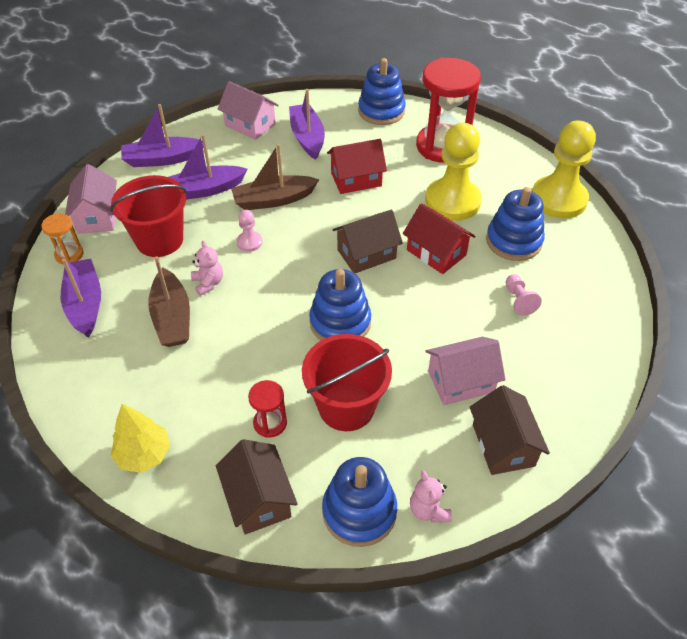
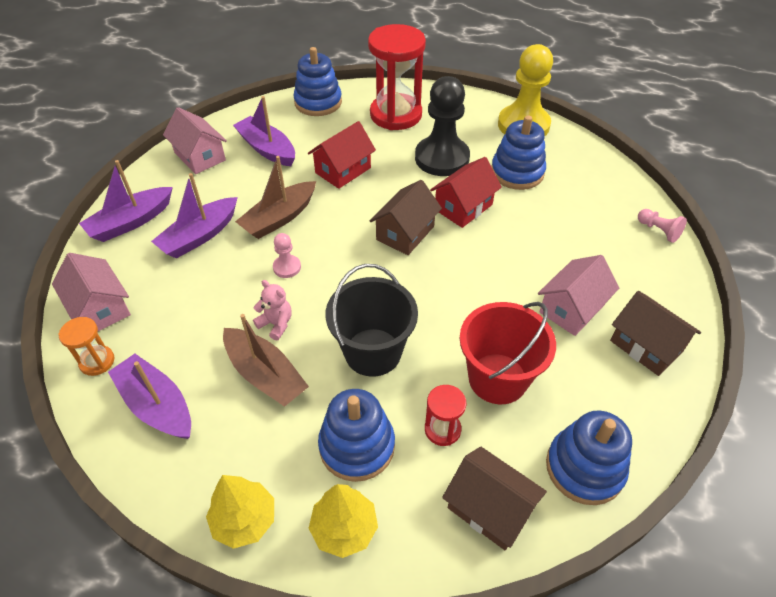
camera: 30 degrees left, 0 degrees up
red bucket [110,175,187,257] -> none
pink house [218,81,279,140] -> pink house turned 45 degrees clockwise [163,107,227,174]
blue stacking toy [309,269,371,340] -> blue stacking toy moved to [318,389,395,482]
red house [403,203,475,274] -> red house turned 60 degrees counterclockwise [430,157,502,228]
pink teddy bear [410,471,452,523] -> none
yellow pawn [425,123,482,221] -> black pawn [415,76,470,176]
pink pawn [506,274,542,316] -> pink pawn moved to [638,209,687,243]
none -> yellow tree [206,475,274,549]
none -> black bucket [326,264,418,377]

